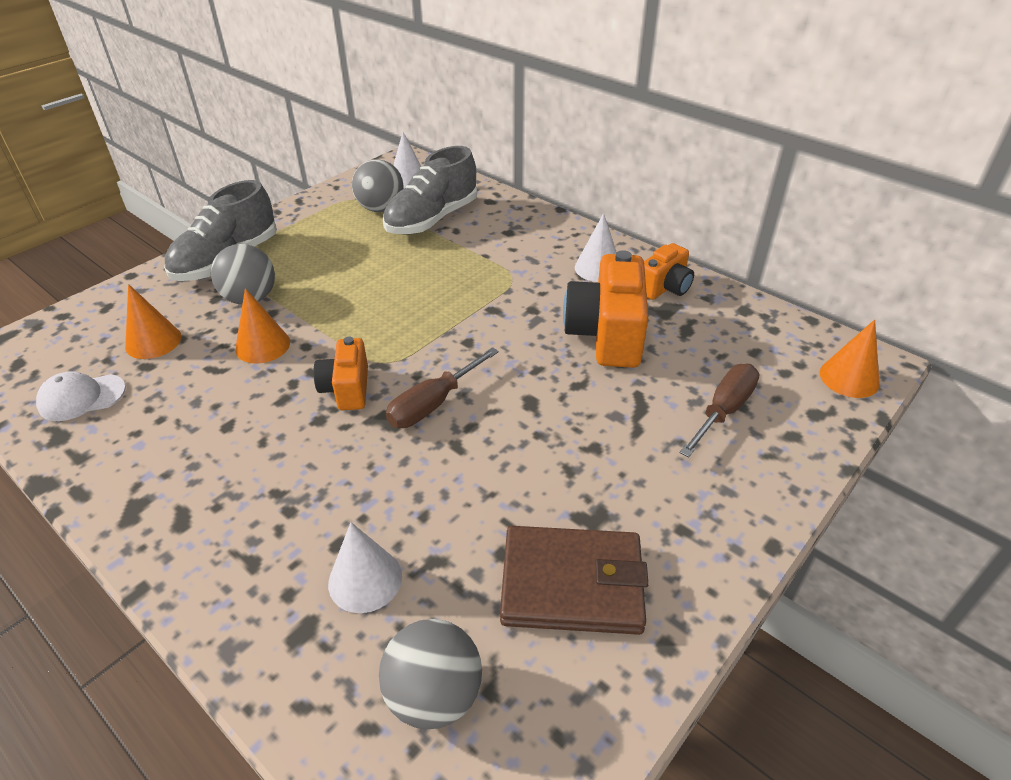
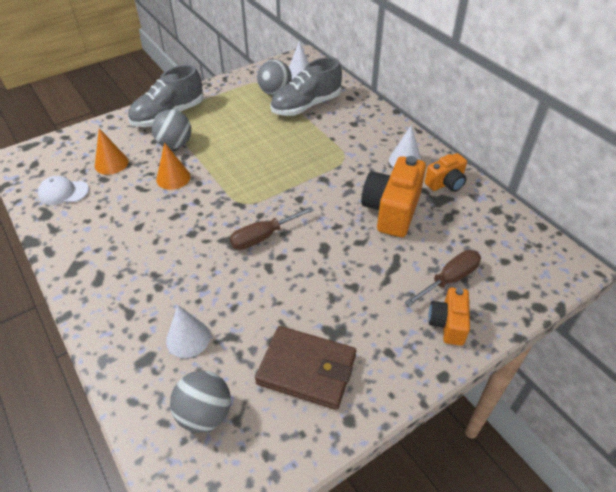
camera: 15 degrees right, 5 degrees up
orange camera [313,337,368,411] -> orange camera moved to [428,287,470,346]
orange cone [820,319,880,398] -> none

